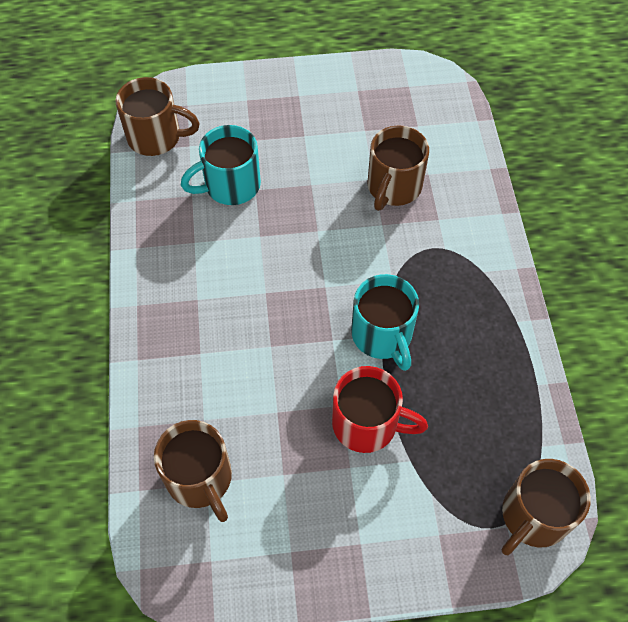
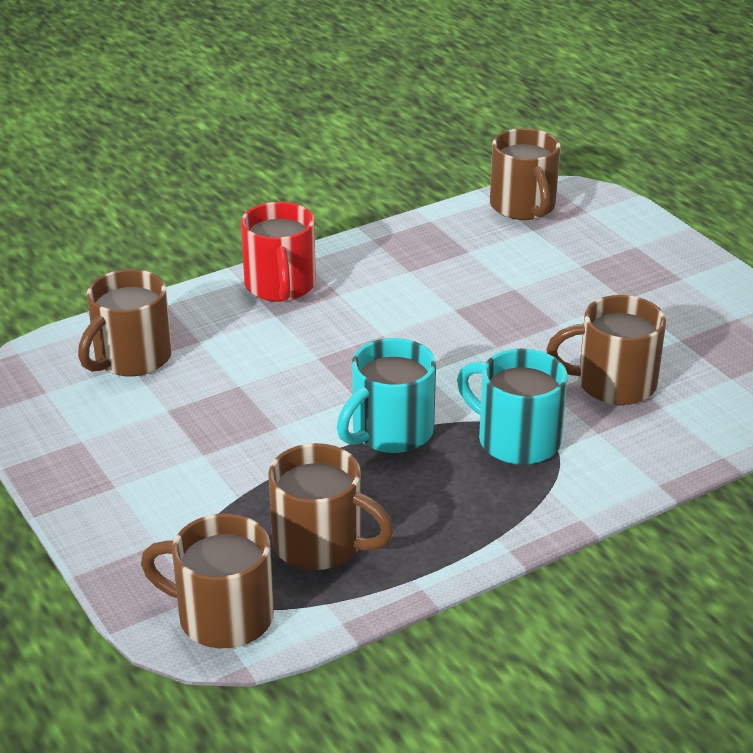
camera: 65 degrees right, 25 degrees down
turquoise mug [181,125,261,205] -> turquoise mug moved to [457,349,567,465]
red mug [332,366,428,453] -> red mug moved to [241,202,316,302]
none -> brown mug [268,443,394,570]

